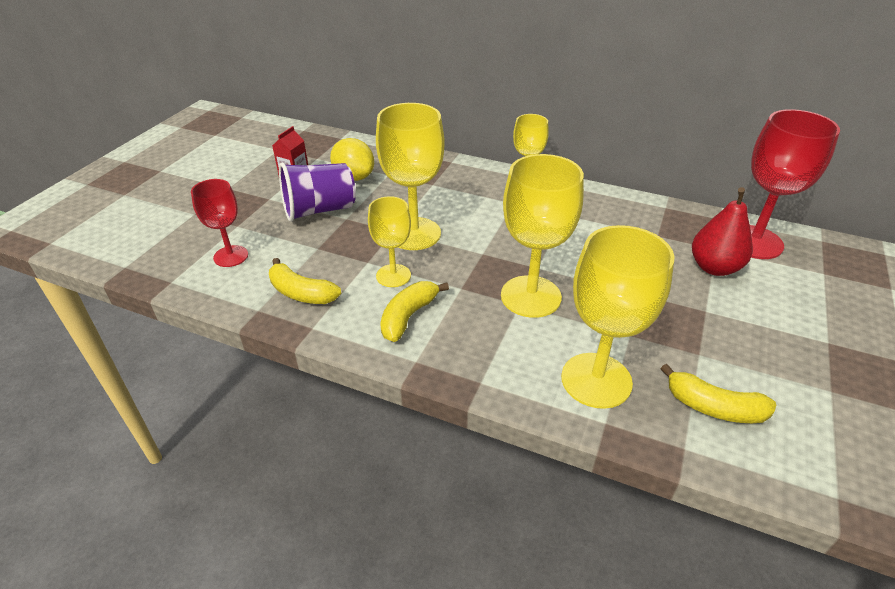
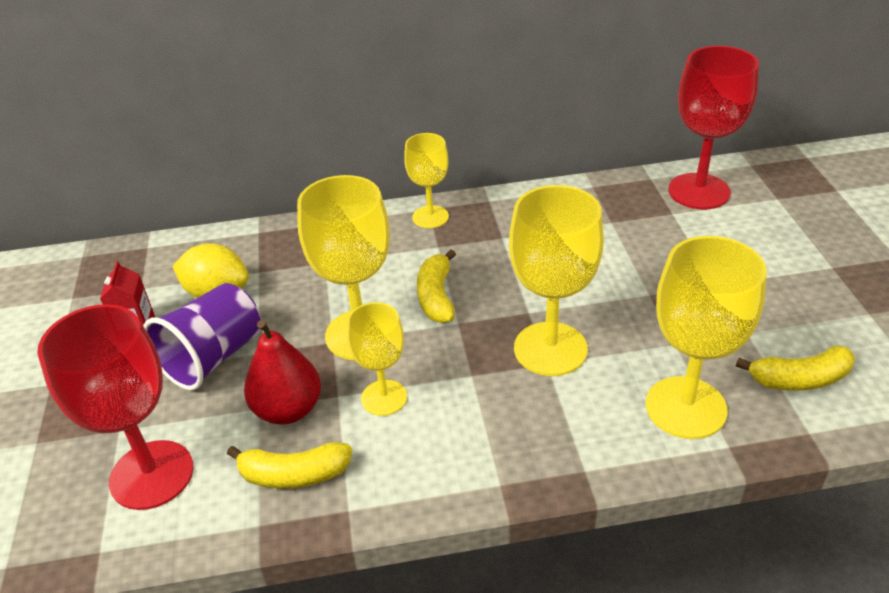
camera: 30 degrees left, 0 degrees up
red goblet [191,179,248,267] -> red goblet [37,304,194,510], size x1.67
yellow banana [380,281,449,342] -> yellow banana moved to [417,249,456,323]
red pear [692,187,753,276] -> red pear moved to [244,320,321,424]

